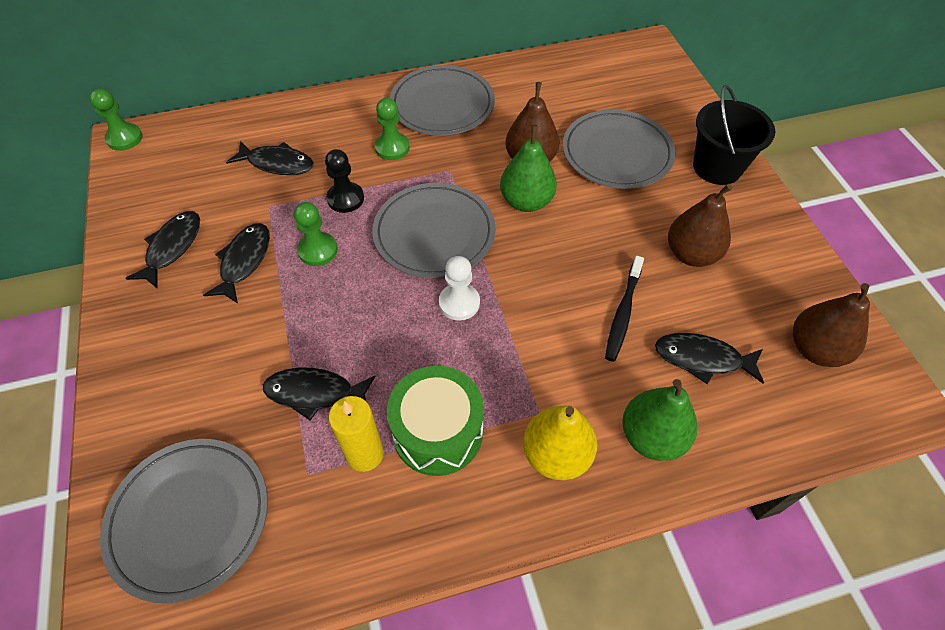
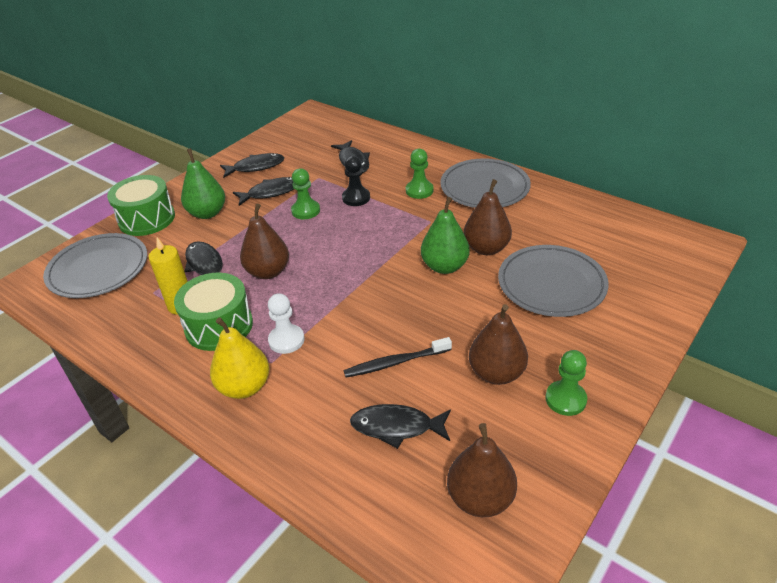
camera: 55 degrees right, 15 degrees down
green pawn [90,88,143,151] -> green pawn moved to [545,350,587,416]
grey plate [372,183,495,278] -> none
white pawn [439,256,480,321] -> white pawn moved to [268,293,305,354]
green pear [622,379,697,461] -> green pear moved to [181,148,225,219]
black fish [655,333,764,384] -> black fish turned 60 degrees counterclockwise [350,404,451,449]
black bucket [693,85,775,185] -> none
none -> green drum [107,175,175,236]
none -> brown pear [240,204,289,279]

